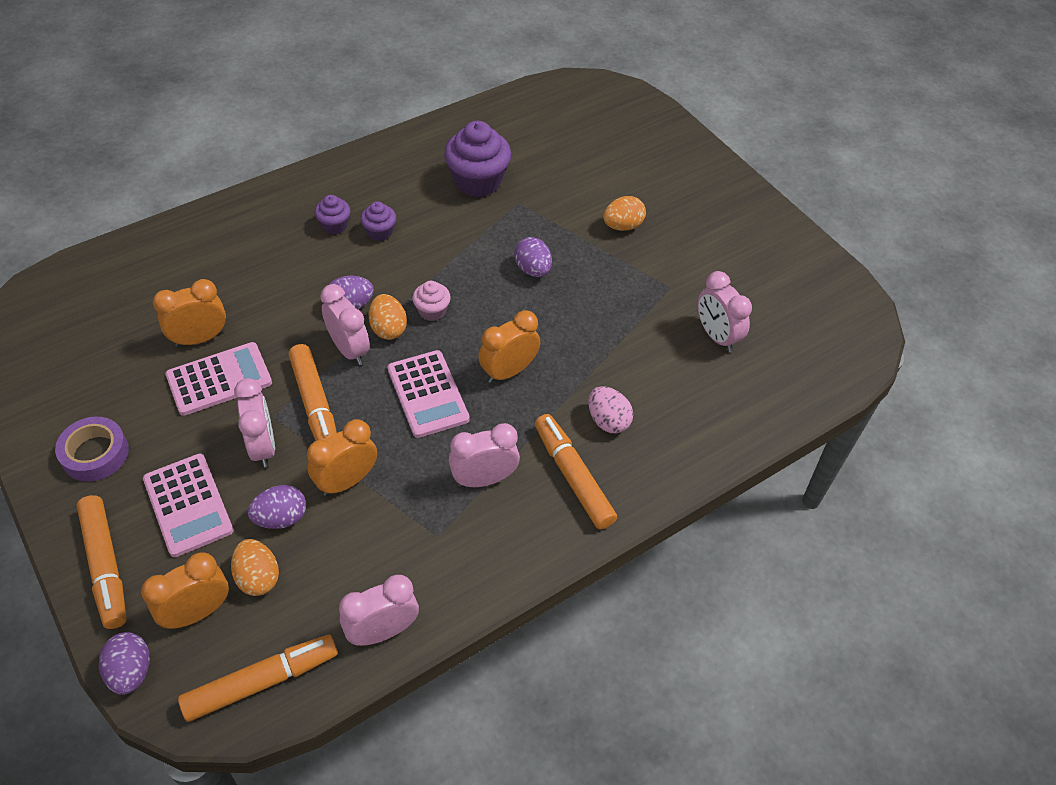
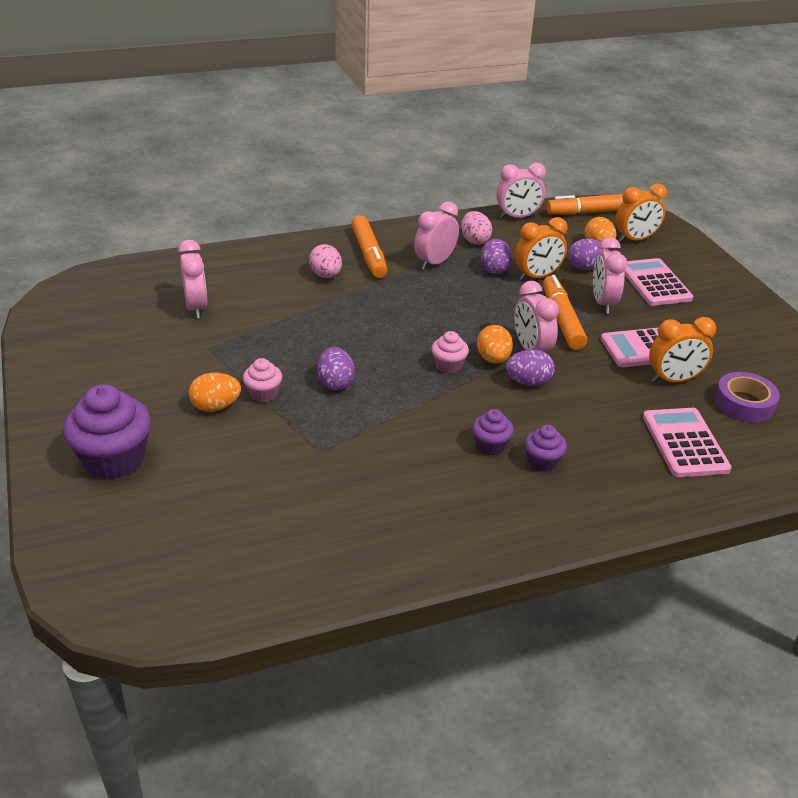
camera: 165 degrees left, 15 degrees down
purple tape [55,417,129,481] -> purple tape moved to [715,372,780,422]
orange marker [77,495,127,629] -> none
purple egg [99,632,150,695] -> purple egg moved to [480,239,512,274]
pink calculator [387,350,470,438] -> pink calculator moved to [643,408,732,477]
purple cupcake [444,121,511,197] -> purple cupcake moved to [63,384,151,479]
pink clock [449,423,520,487] -> pink clock turned 135 degrees clockwise [414,201,459,270]
orange clock [478,310,540,383] -> none
none -> pink cupcake [243,358,282,403]
none -> pink egg [461,211,492,245]

